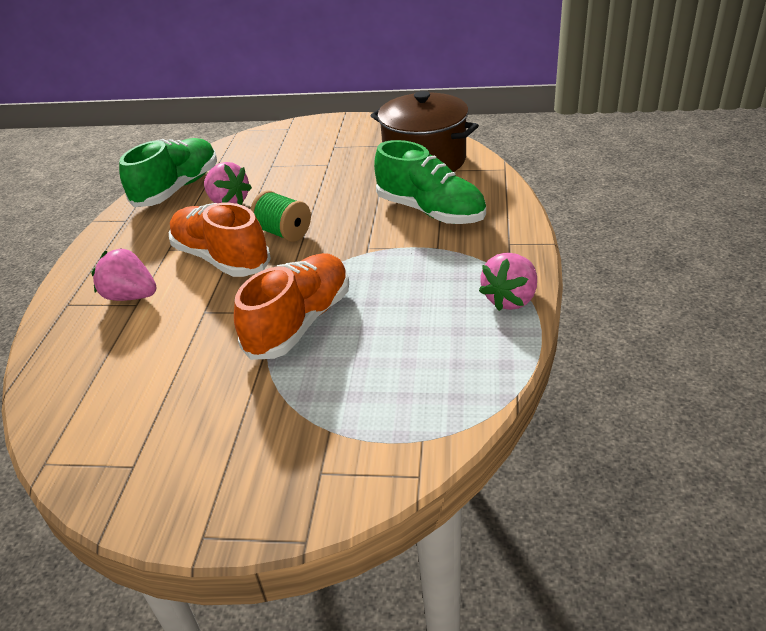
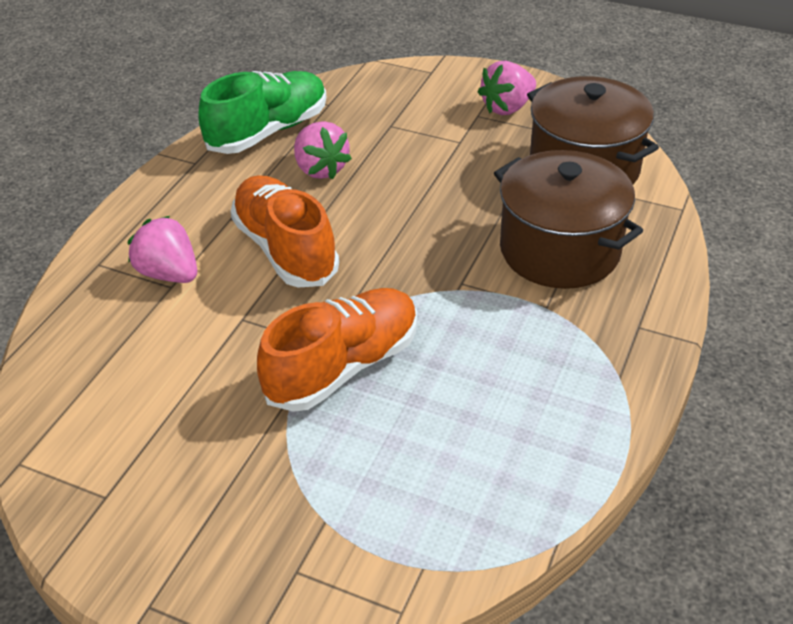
camera: 15 degrees right, 5 degrees up
green spool [250,190,311,242] -> none
green shoe [374,140,486,224] -> brown pot [494,150,643,289]
pink strawberry [479,253,537,311] -> pink strawberry moved to [478,61,536,115]

